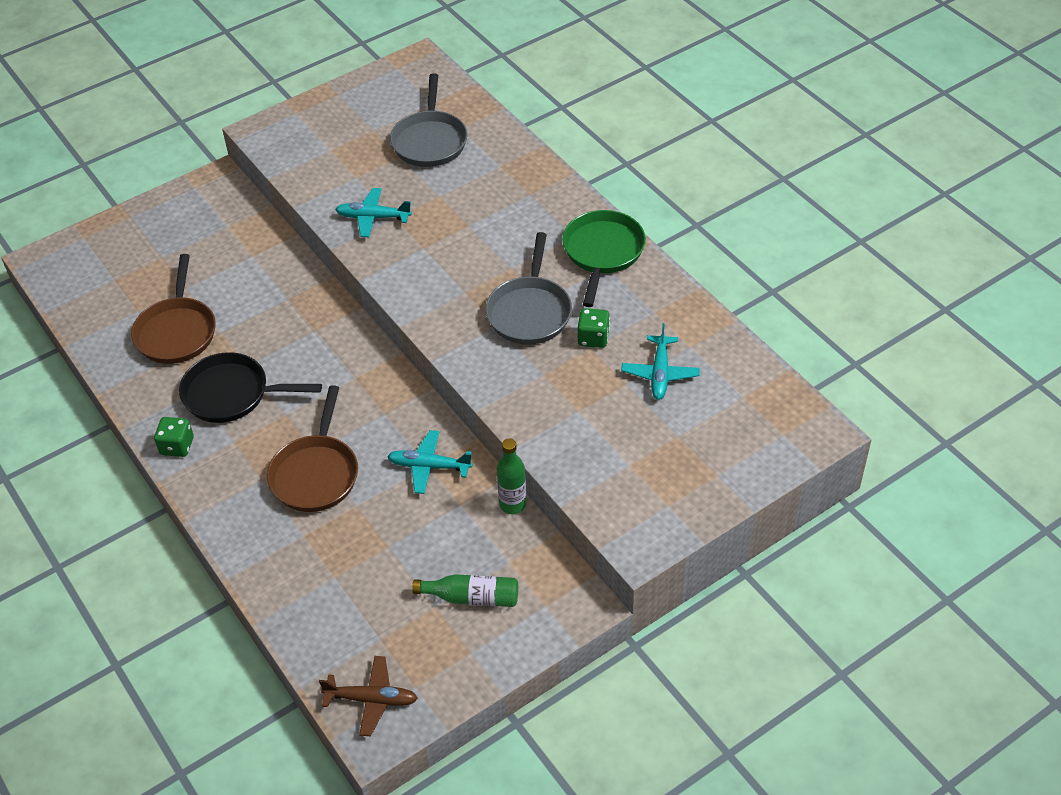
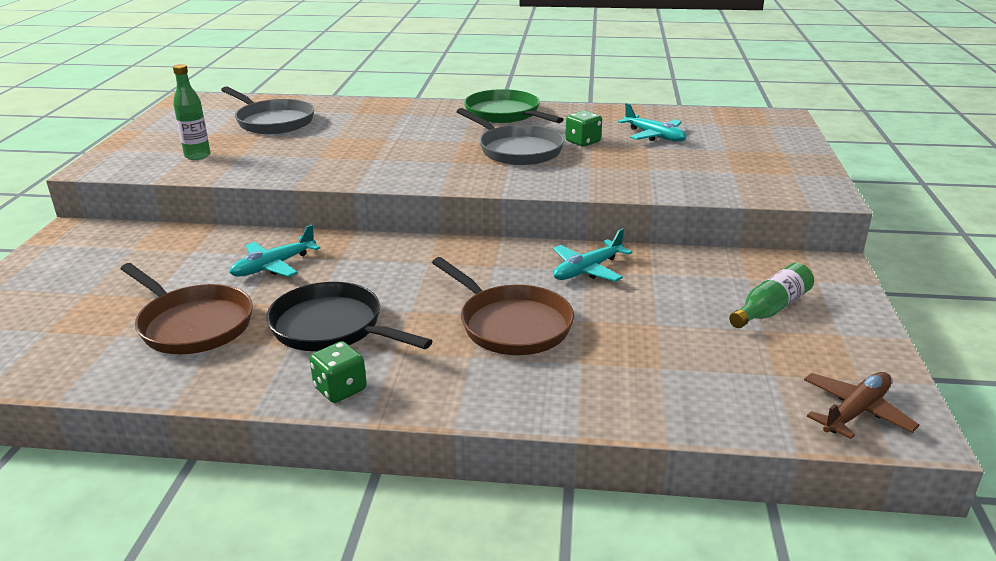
camera: 50 degrees left, 20 degrees down
black pan [179,352,322,423] -> black pan turned 75 degrees clockwise [266,282,432,351]
turquoise plane [335,188,412,237] -> turquoise plane moved to [229,225,320,277]
green bottle [497,438,527,514] -> green bottle moved to [173,64,211,160]

